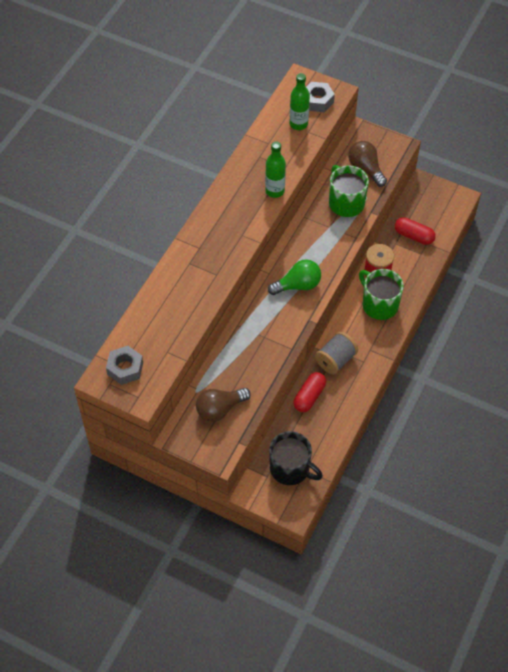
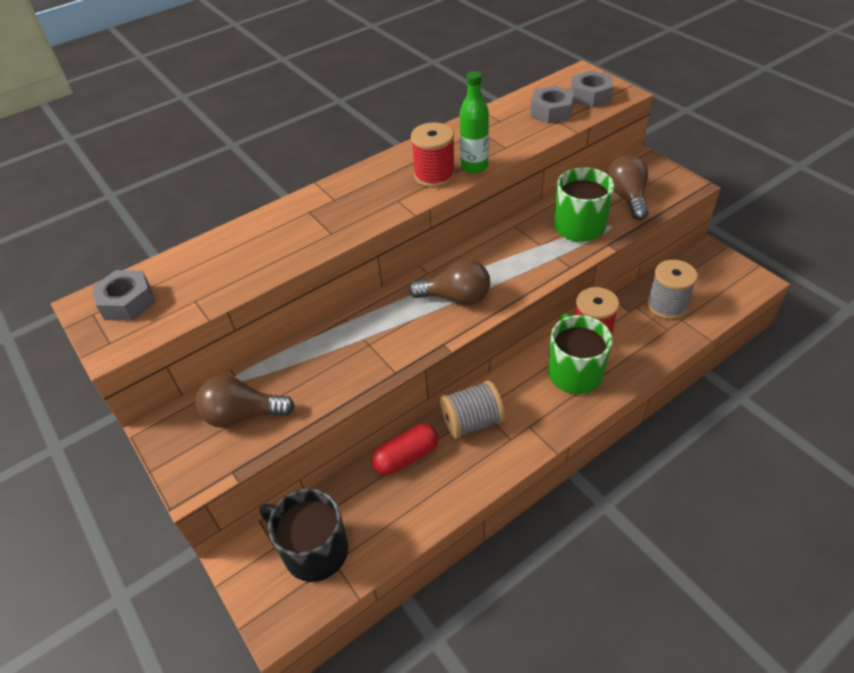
camera: 30 degrees right, 10 degrees down
green light bulb [268,259,321,295] -> brown light bulb [409,259,490,305]
black mug [269,431,323,485] -> black mug turned 150 degrees clockwise [260,488,348,582]
green bottle [290,73,310,130] -> grey nut [530,86,574,124]
red capsule [395,217,436,245] -> grey spool [647,260,697,320]
none -> red spool [411,122,455,188]

